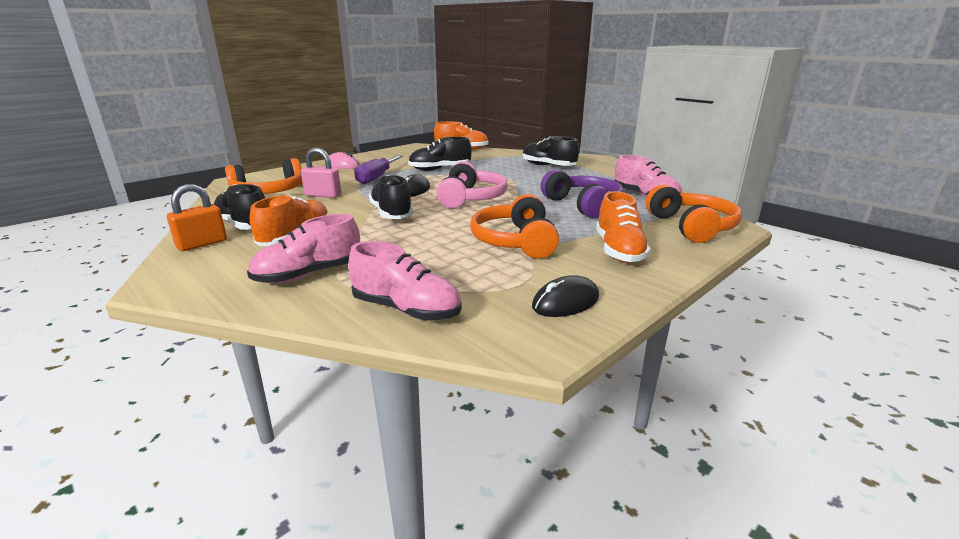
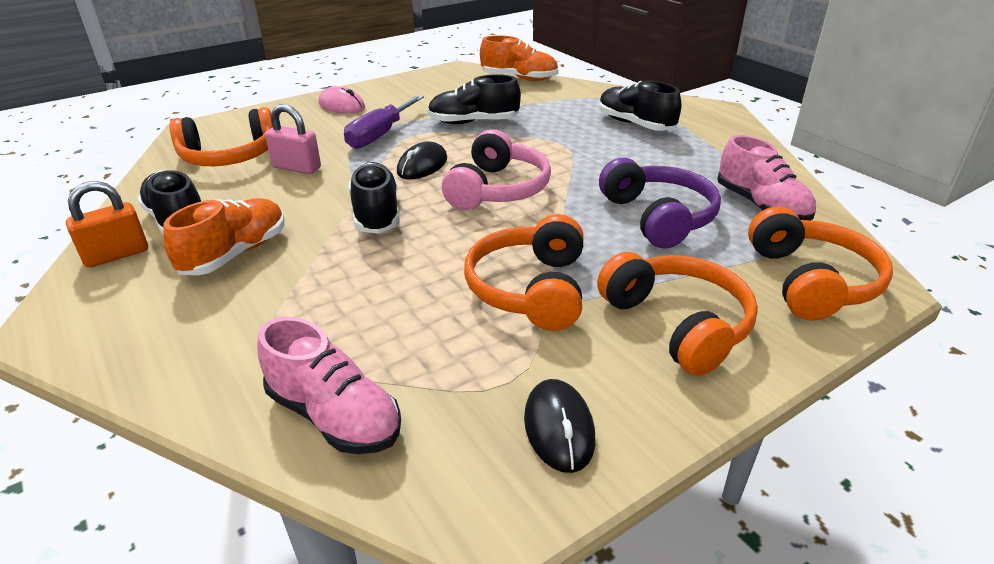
camera: 10 degrees right, 10 degrees up
pink shoe [247,214,360,284] -> none
black mouse [532,275,599,317] -> black mouse turned 75 degrees counterclockwise [524,379,595,473]
orange shoe [596,191,651,263] -> orange headphones [597,252,758,376]

